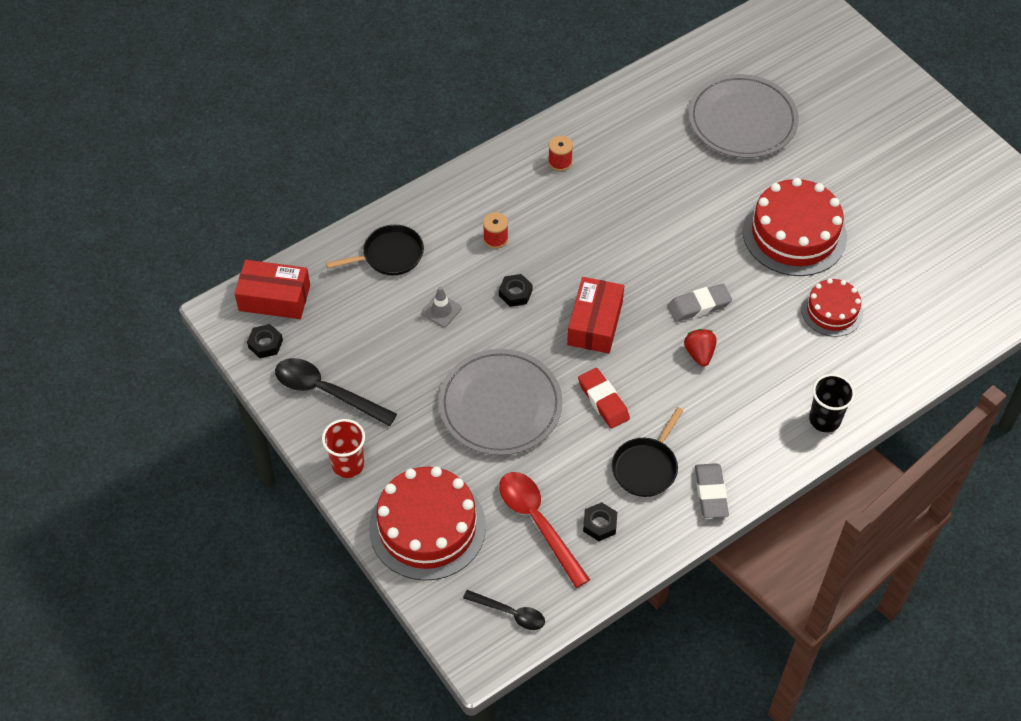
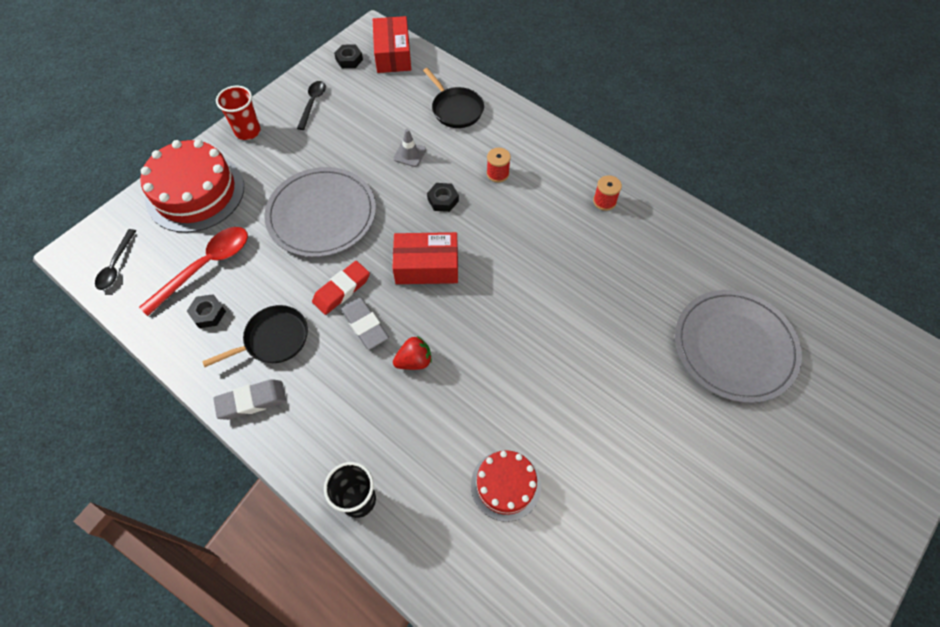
camera: 75 degrees right, 5 degrees up
black spoon [275,358,397,426] -> black spoon [297,81,326,130], size x0.60
black pan [612,407,683,497] -> black pan turned 135 degrees clockwise [202,305,308,367]
grey eraser [667,284,732,322] -> grey eraser moved to [341,298,389,350]
red cake [743,178,847,276] -> none

